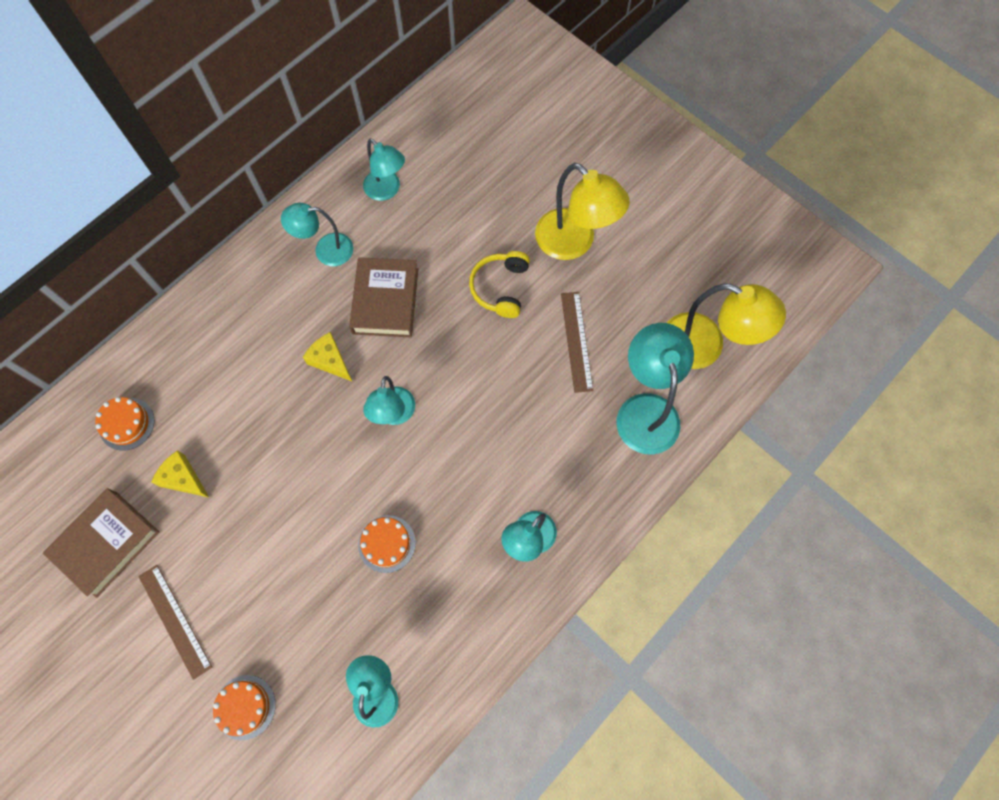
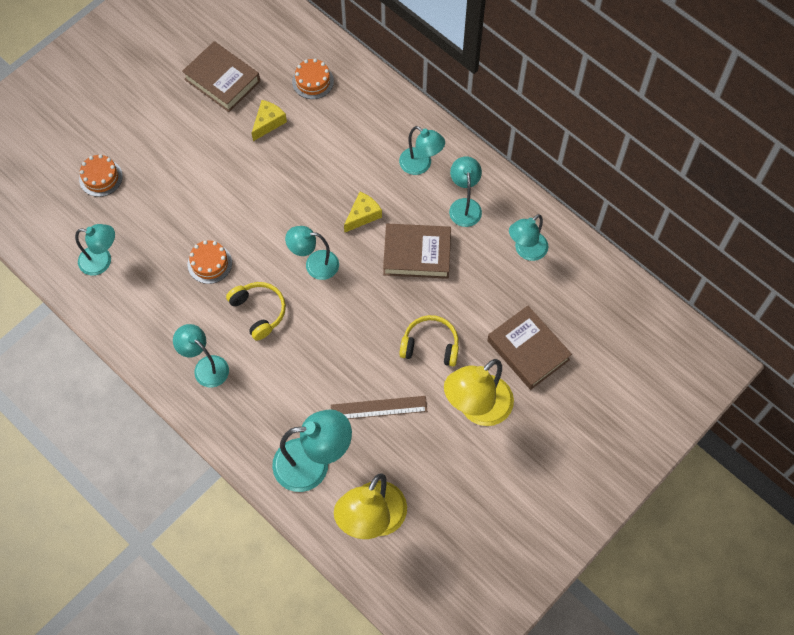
camera: 90 degrees right, 5 degrees down
brown ruler [138,565,212,680] -> none
none -> yellow headphones [226,282,286,341]
none -> turquoise lamp [399,126,445,175]
none -> brown book [487,306,572,390]

